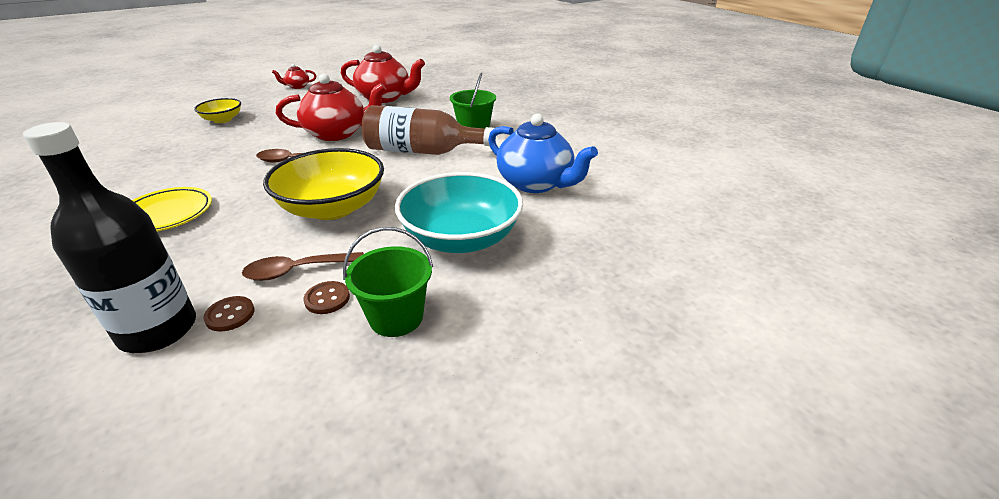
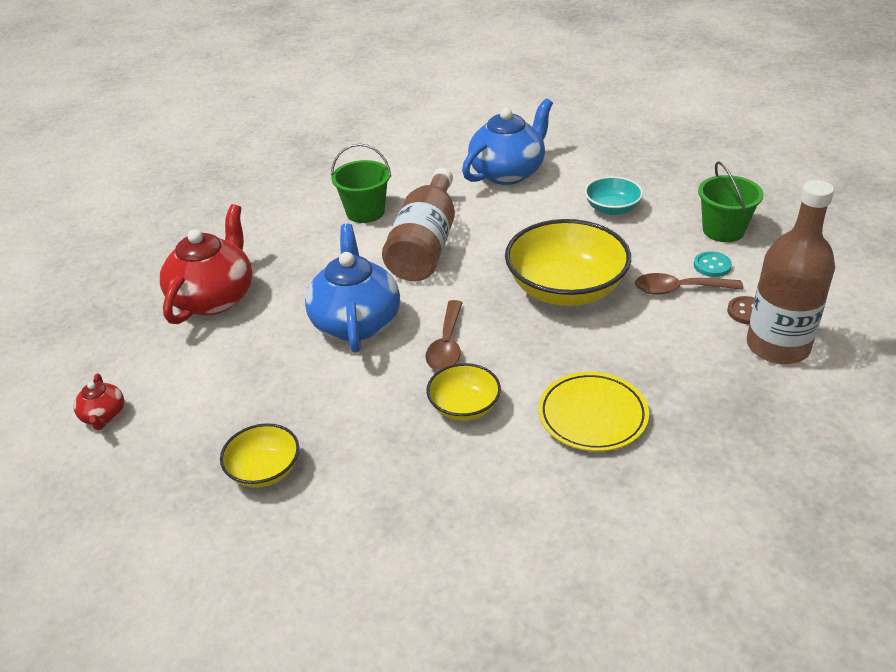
camera: 85 degrees left, 5 degrees up
black bottle [23,122,196,353] -> brown bottle [747,180,835,364]
brown spoon [242,252,364,281] -> brown spoon turned 105 degrees clockwise [635,273,744,294]
red teapot [276,74,386,141] -> blue teapot [305,224,400,353]
brown button [304,281,350,314] -> turquoise button [694,251,732,277]
turquoise bowl [395,172,523,253] -> turquoise bowl [585,176,643,215], size x0.52
none -> yellow bowl [426,363,501,421]

